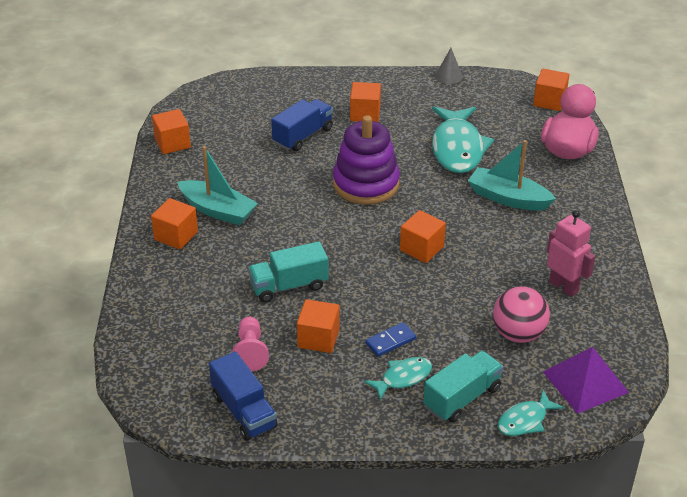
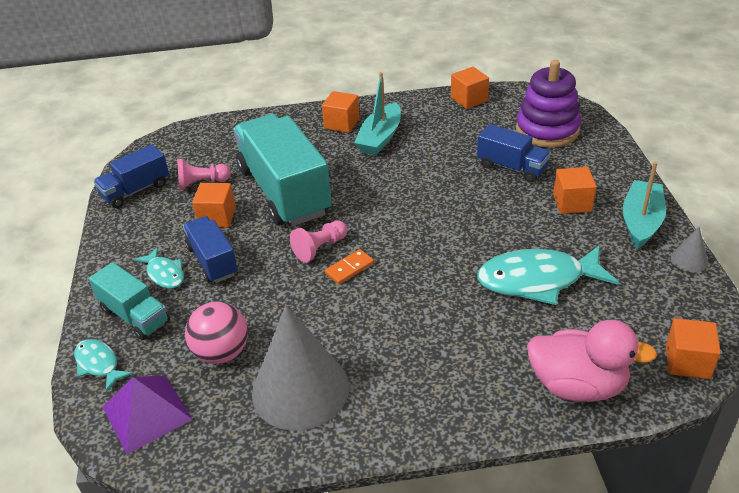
camera: 85 degrees right, 0 degrees up
turquoise truck [248,241,329,302] -> turquoise truck [233,114,332,226], size x1.93
purple stacking toy [333,115,400,205] -> purple stacking toy moved to [516,60,581,147]
blue domino [365,322,416,357] -> blue truck [183,216,238,283]
orange cube [400,210,446,263] -> orange domino [325,249,374,284]
turquoise boat [468,140,556,211] -> turquoise boat moved to [623,161,666,249]
pink robot [547,210,595,297] -> grey cone [252,305,349,431]
none -> pink pawn [290,220,347,263]

